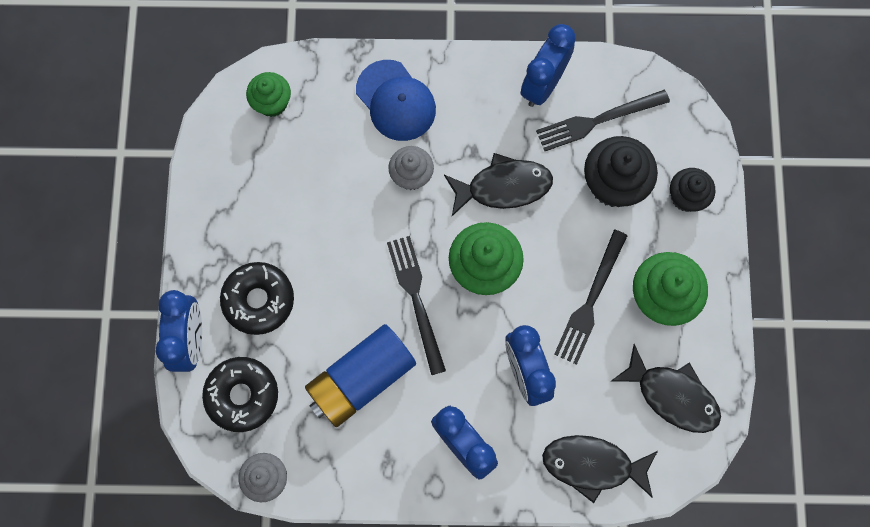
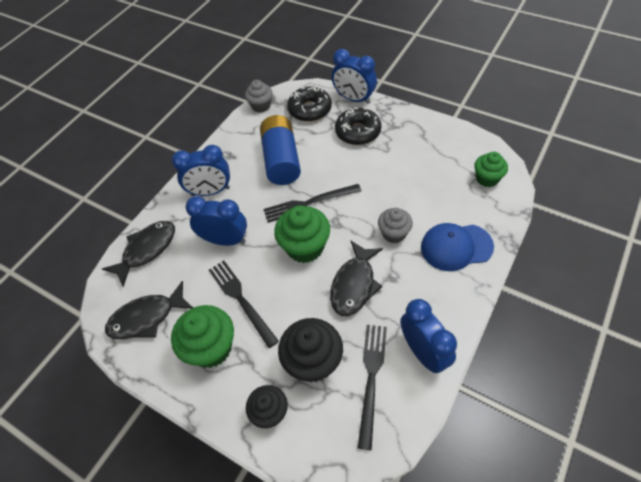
camera: 125 degrees right, 20 degrees down
black fork [387,236,446,375] -> black fork turned 150 degrees clockwise [264,184,361,223]

